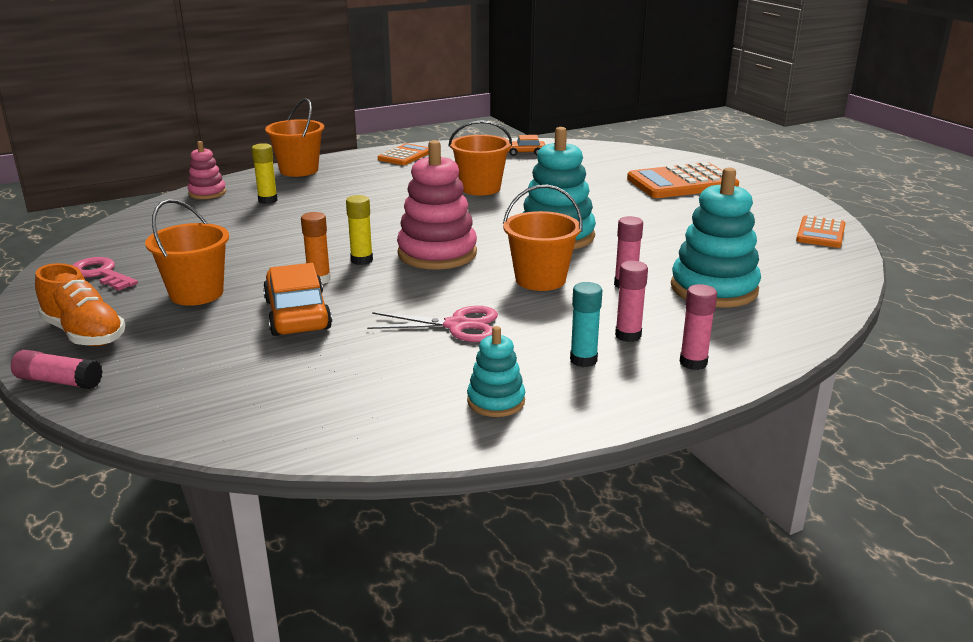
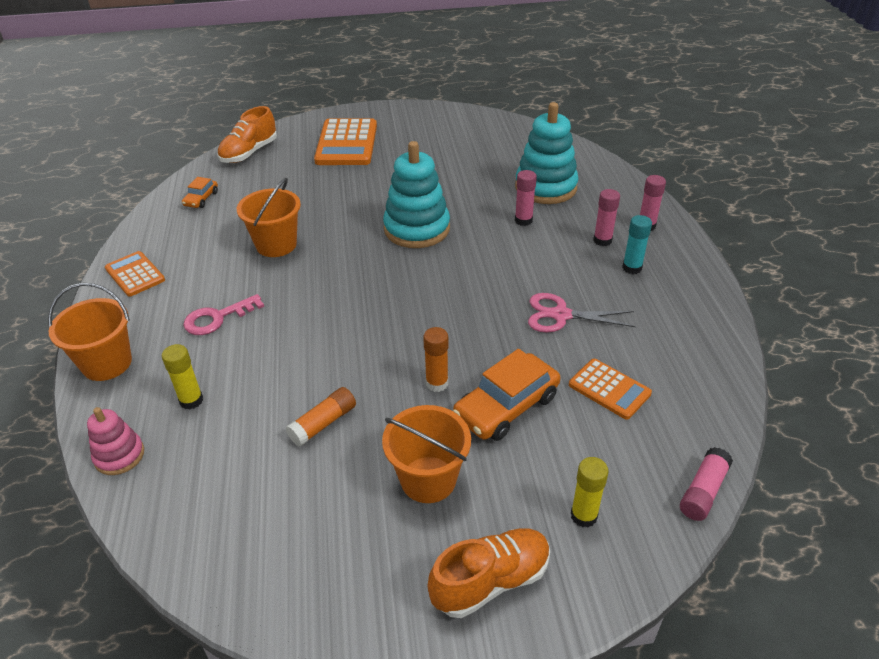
camera: 70 degrees left, 15 degrees up
pink glue stick [11,350,103,389] -> pink glue stick moved to [680,447,733,521]
pink key [72,257,138,291] -> pink key moved to [183,294,264,335]
orange car [263,263,332,336] -> orange car turned 45 degrees counterclockwise [453,349,560,441]
yellow glue stick [346,195,373,265] -> yellow glue stick moved to [571,457,609,527]
pink scissors [367,306,498,342] -> pink scissors turned 105 degrees counterclockwise [528,293,636,332]
pink stacking toy [397,140,477,269] -> none
turquoise stacking toy [467,326,525,417] -> none
orange bucket [503,185,582,291] -> none
orange calculator [796,216,846,248] -> orange calculator moved to [569,359,652,419]
none -> orange shoe [217,106,277,163]
none -> orange glue stick [286,387,356,447]

